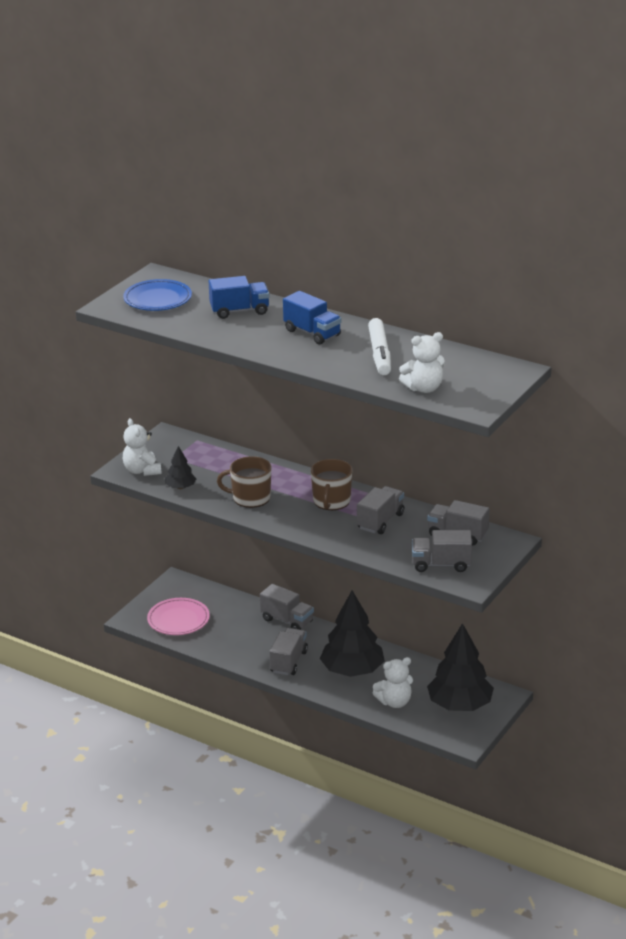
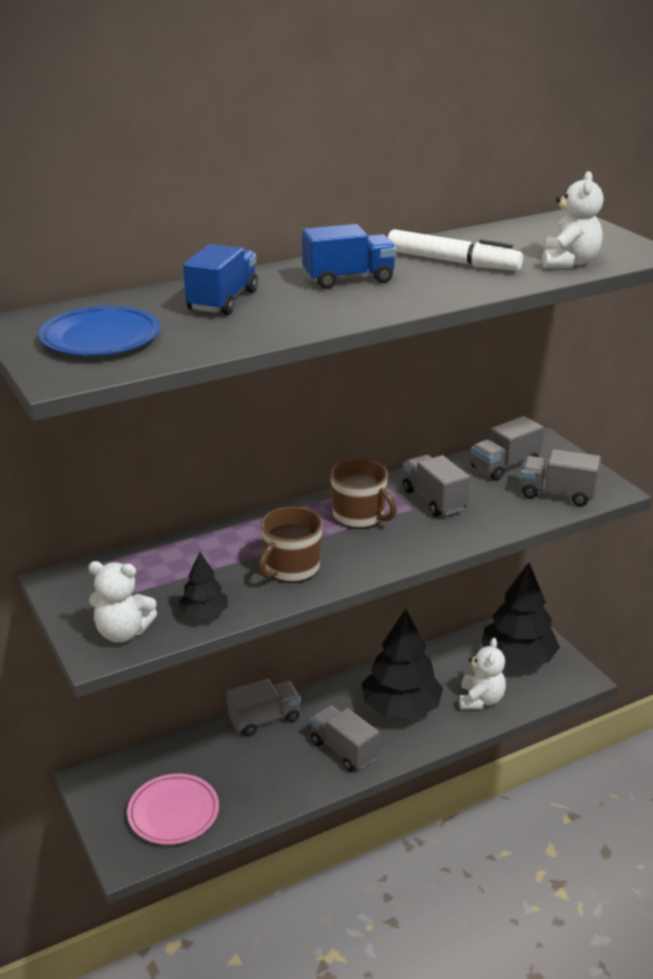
camera: 60 degrees left, 0 degrees up
grey truck [412,530,472,572] -> grey truck turned 75 degrees clockwise [520,449,601,506]

